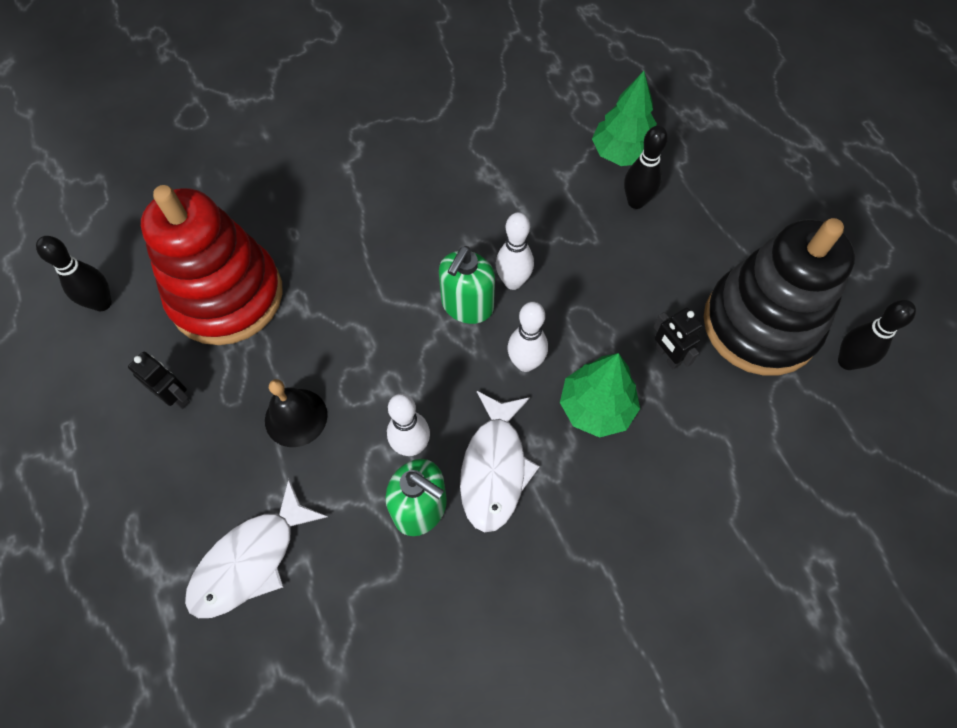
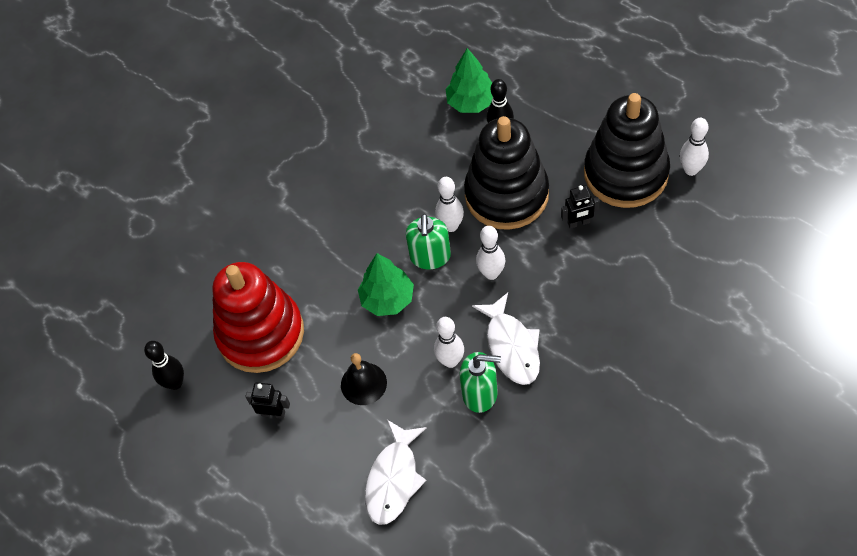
camera: 20 degrees left, 5 degrees down
green tree [560,353,640,438] -> green tree moved to [358,253,414,316]
black robot [654,308,703,369] -> black robot turned 45 degrees counterclockwise [561,185,600,229]
black bowling pin [838,300,916,370] -> white bowling pin [680,118,709,176]
none -> black stacking toy [464,116,549,230]

